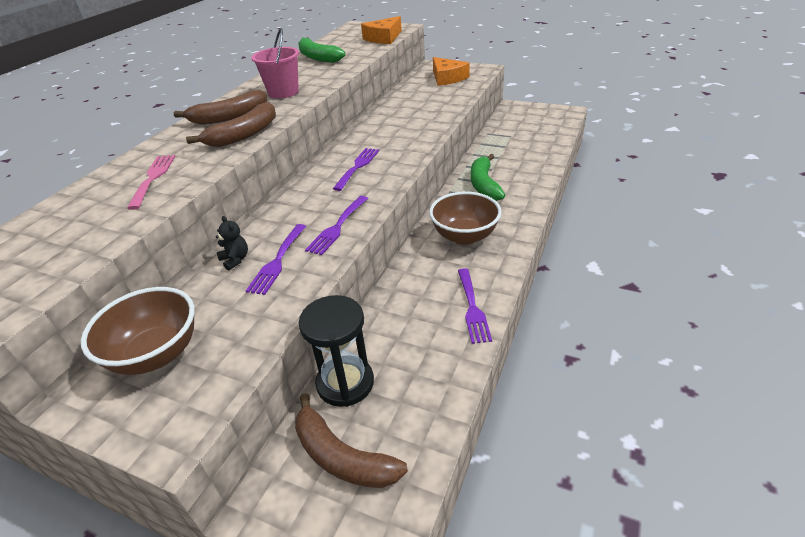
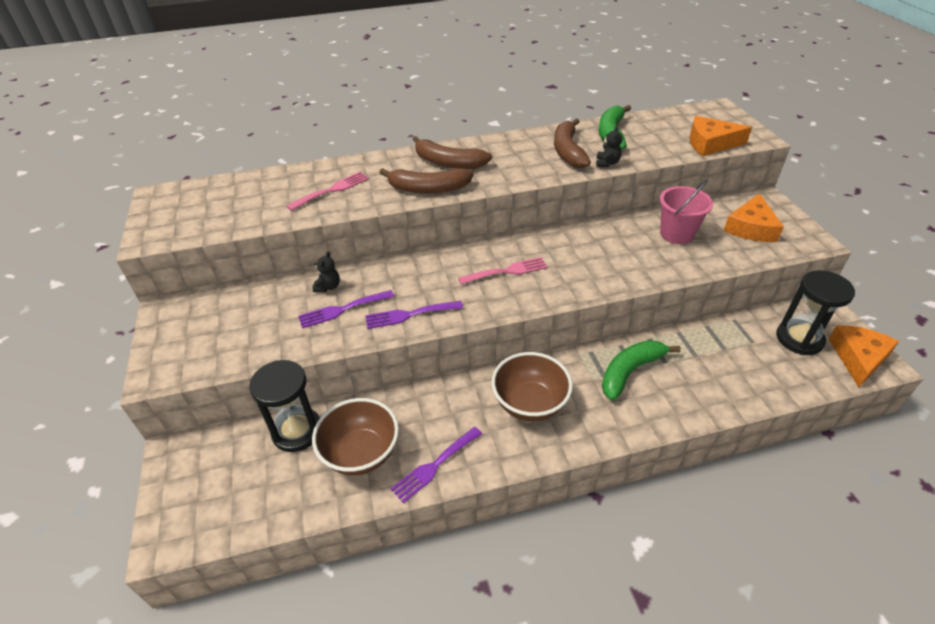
camera: 50 degrees right, 5 degrees up
brown bowl [81,287,195,375] -> brown bowl moved to [312,398,399,475]
pink bucket [251,28,299,99] -> pink bucket moved to [660,180,713,244]
brown banana [295,393,408,488] -> brown banana moved to [554,118,591,168]
purple fork [333,148,379,191] -> pink fork [458,257,548,284]
none -> black teddy bear [596,126,622,167]
none -> black hourglass [776,270,855,355]
none -> orange cheese [829,325,899,387]

